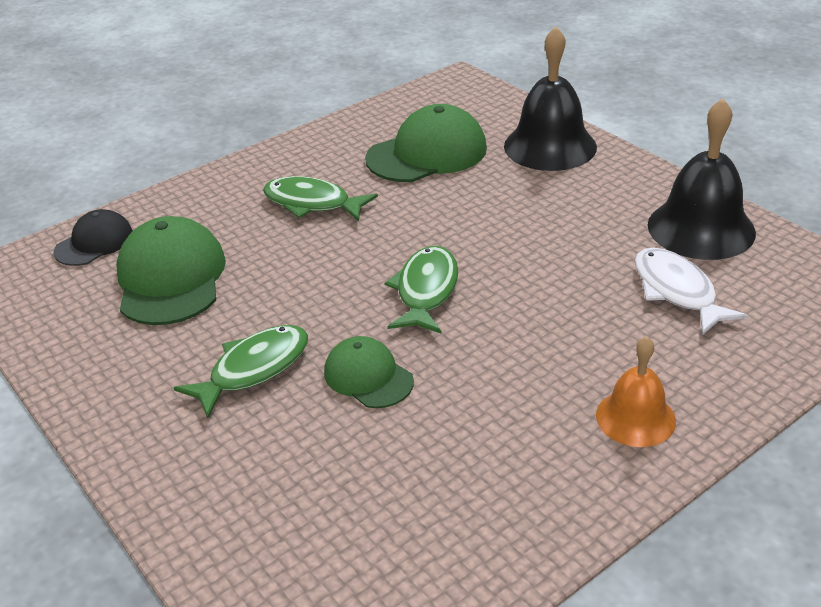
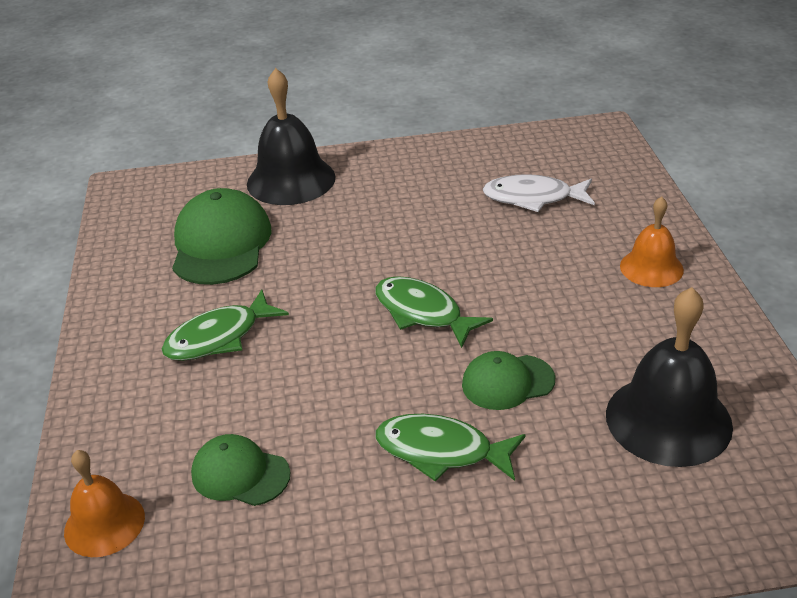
camera: 60 degrees left, 0 degrees up
black cap [53,209,133,266] -> orange bell [64,450,145,557]
green cap [116,216,226,325] -> green cap [191,434,290,506], size x0.59
green fish [174,325,308,418] -> green fish turned 60 degrees counterclockwise [375,414,526,481]
black bell [648,98,756,260] -> black bell moved to [606,287,733,467]

